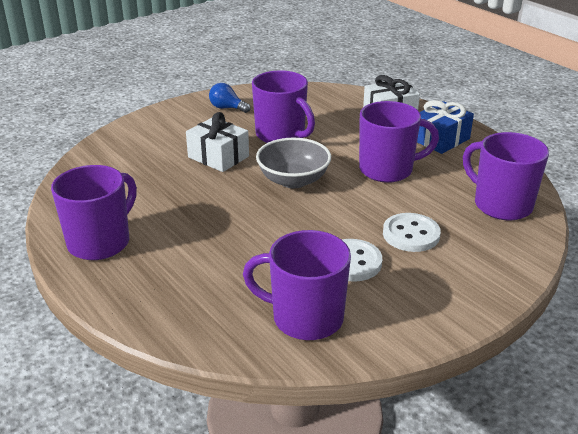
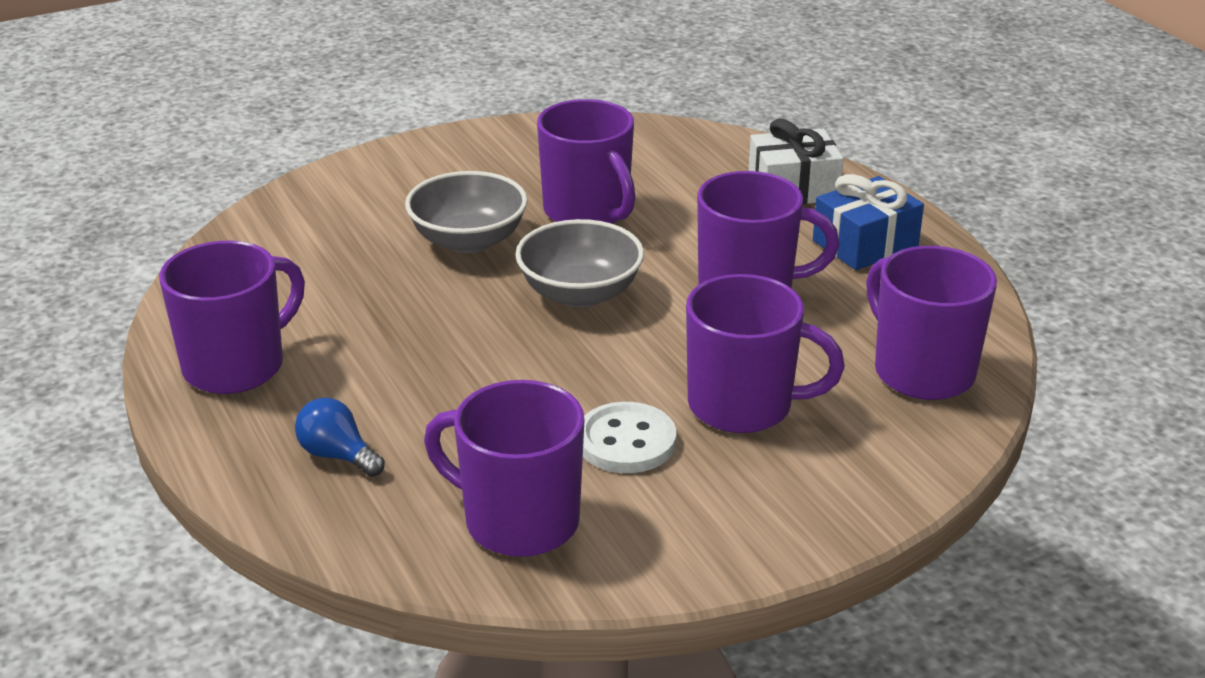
camera: 10 degrees right, 0 degrees up
white gift [186,112,249,172] -> grey bowl [405,171,528,253]
blue light bulb [209,83,251,113] -> blue light bulb moved to [295,398,385,477]
white button [383,213,441,252] -> purple mug [686,274,845,433]

